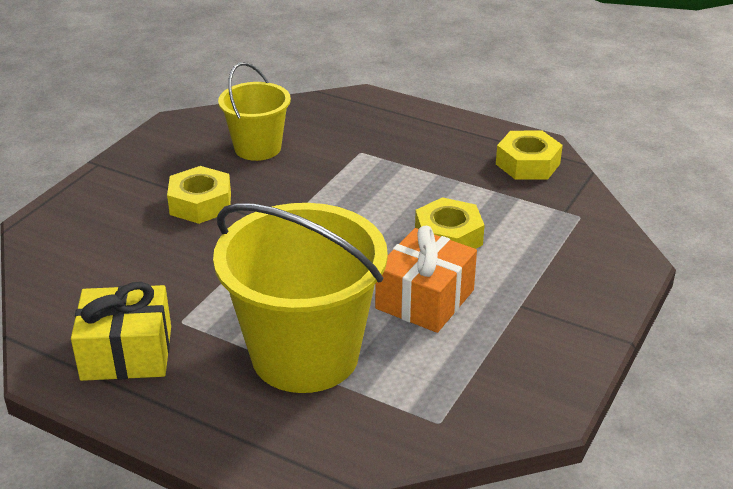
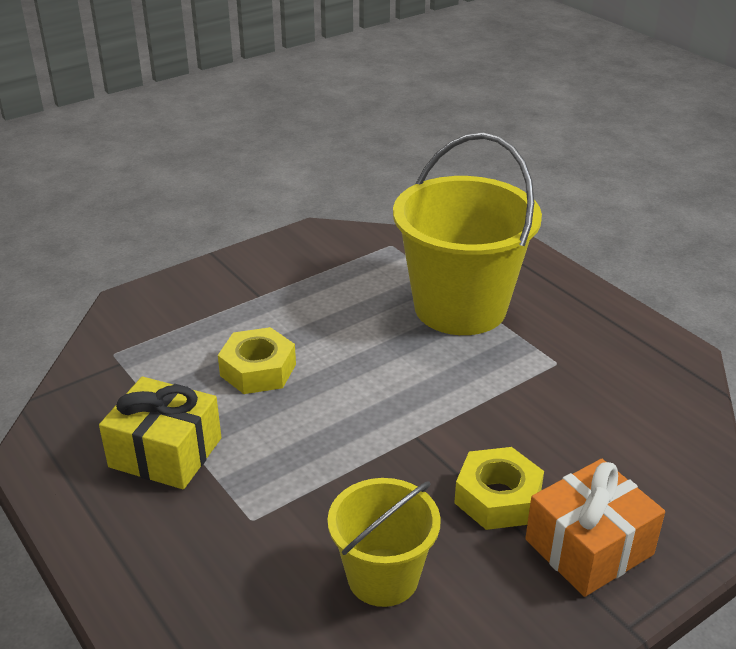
camera: 155 degrees left, 0 degrees up
yellow gift [71,282,171,381] -> yellow gift moved to [99,377,221,489]
orange gift [375,225,477,333] -> orange gift moved to [525,459,665,597]
yellow nut [496,131,563,180] -> none

